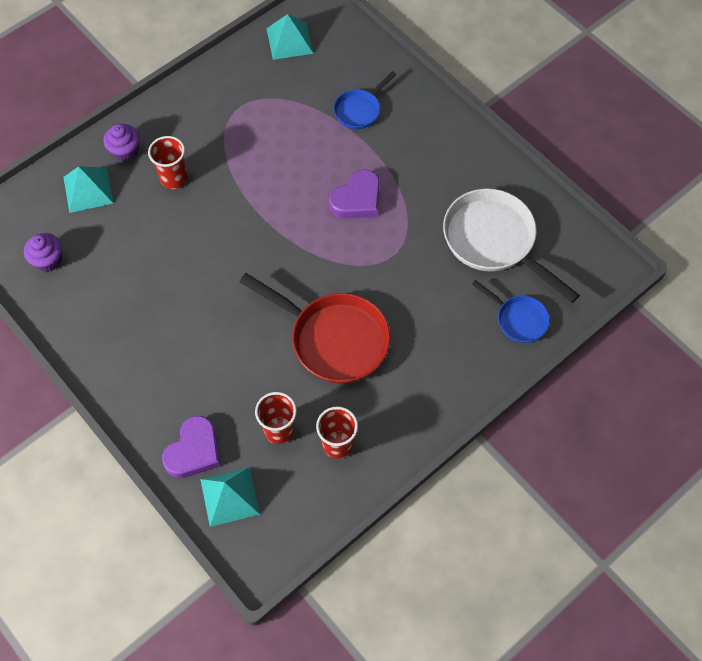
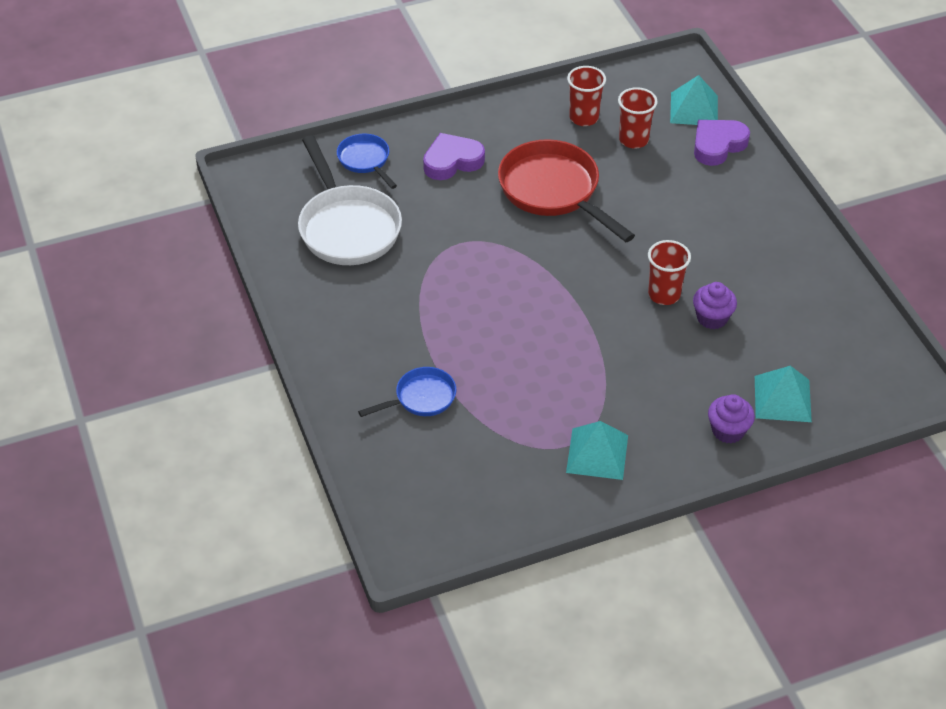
camera: 160 degrees left, 15 degrees down
purple cupcake [24,233,62,272] -> purple cupcake moved to [693,282,737,329]
red cup [148,136,187,189] -> red cup moved to [648,240,691,305]
turquoise pyramid [266,14,313,60] -> turquoise pyramid moved to [566,421,628,480]
purple heart [329,169,380,218] -> purple heart moved to [423,133,485,180]

